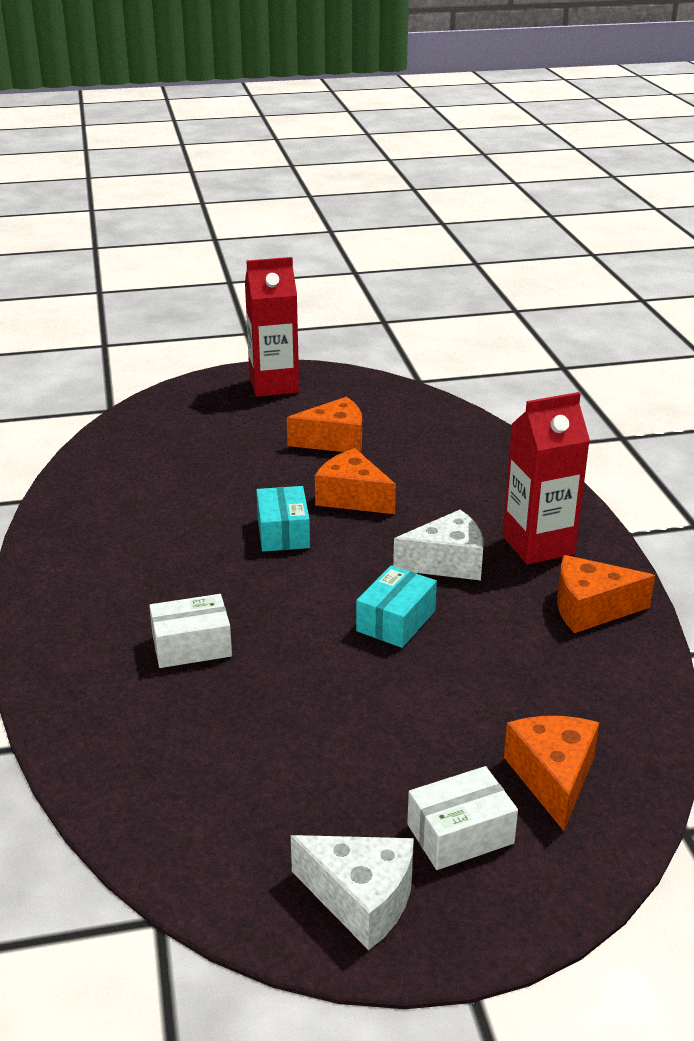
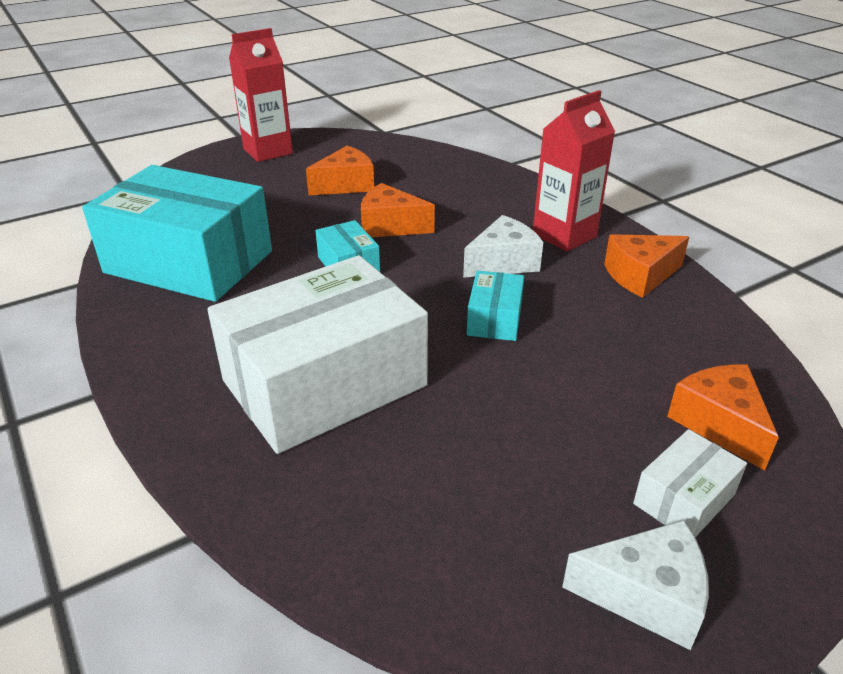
camera: 20 degrees left, 5 degrees up
white box [149,594,232,668] -> white box [207,255,428,454], size x2.31
none -> turquoise box [82,165,272,302]

